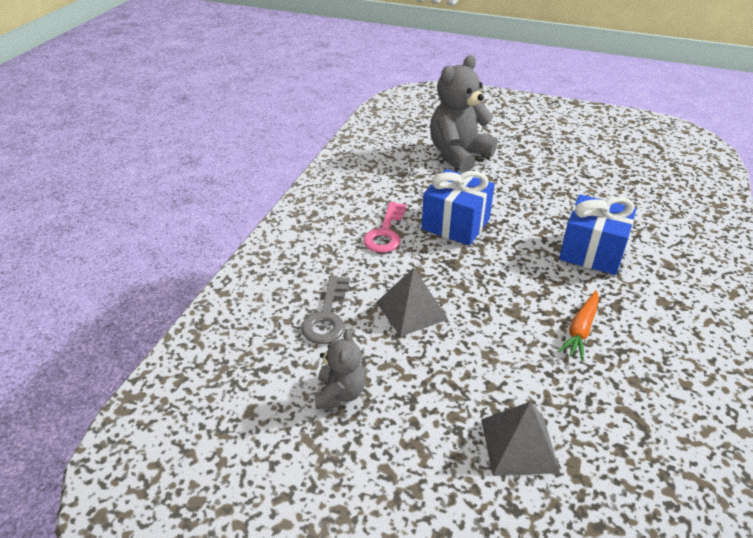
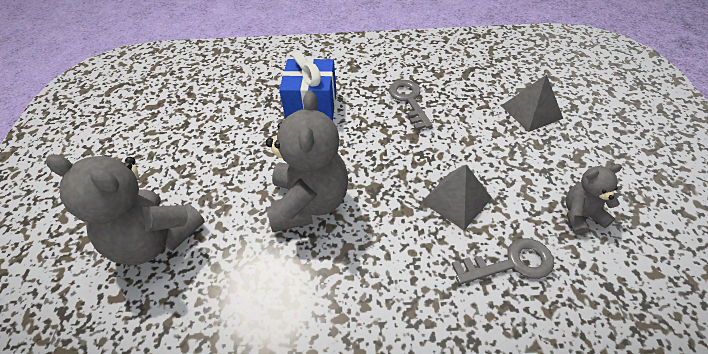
camera: 110 degrees left, 10 degrees up
pink key [363,202,406,253] -> none
blue gift [422,169,495,245] -> grey teddy bear [266,90,349,232]
orange carrot [558,291,599,361] -> grey key [389,80,433,130]

